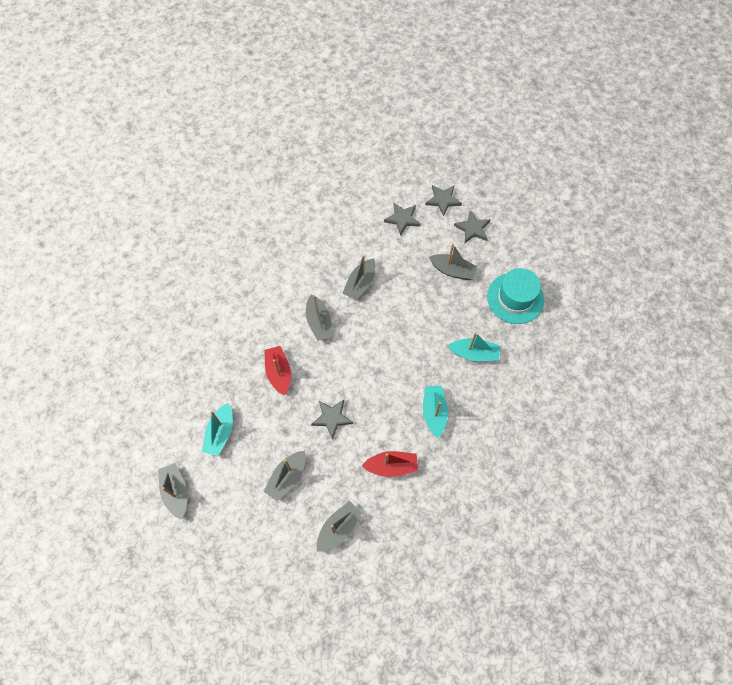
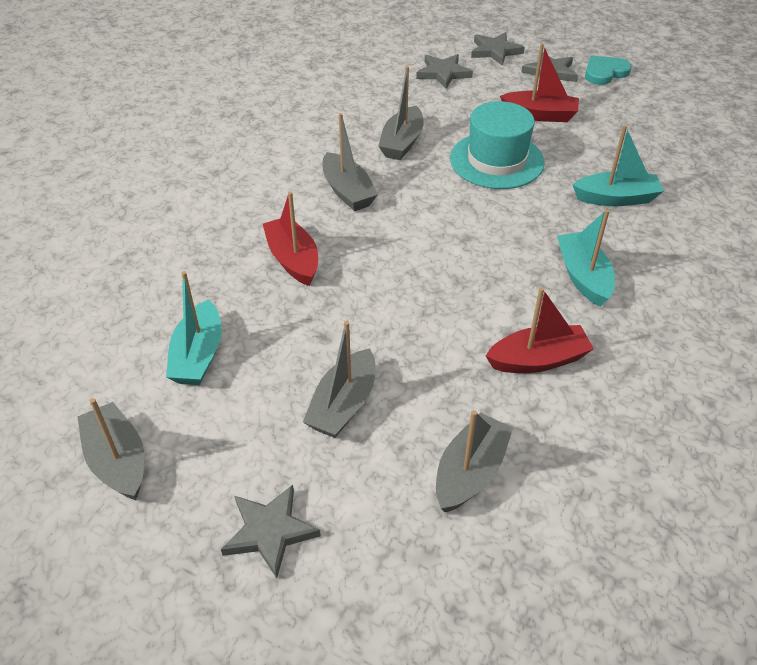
camera: 10 degrees left, 20 degrees down
grey star [311,400,353,439] -> grey star moved to [221,485,321,578]
grey boat [429,244,478,280] -> red boat [500,43,579,122]
turquoise hat [487,268,544,324] -> turquoise hat moved to [450,101,545,189]
none -> turquoise heart [585,56,632,85]

